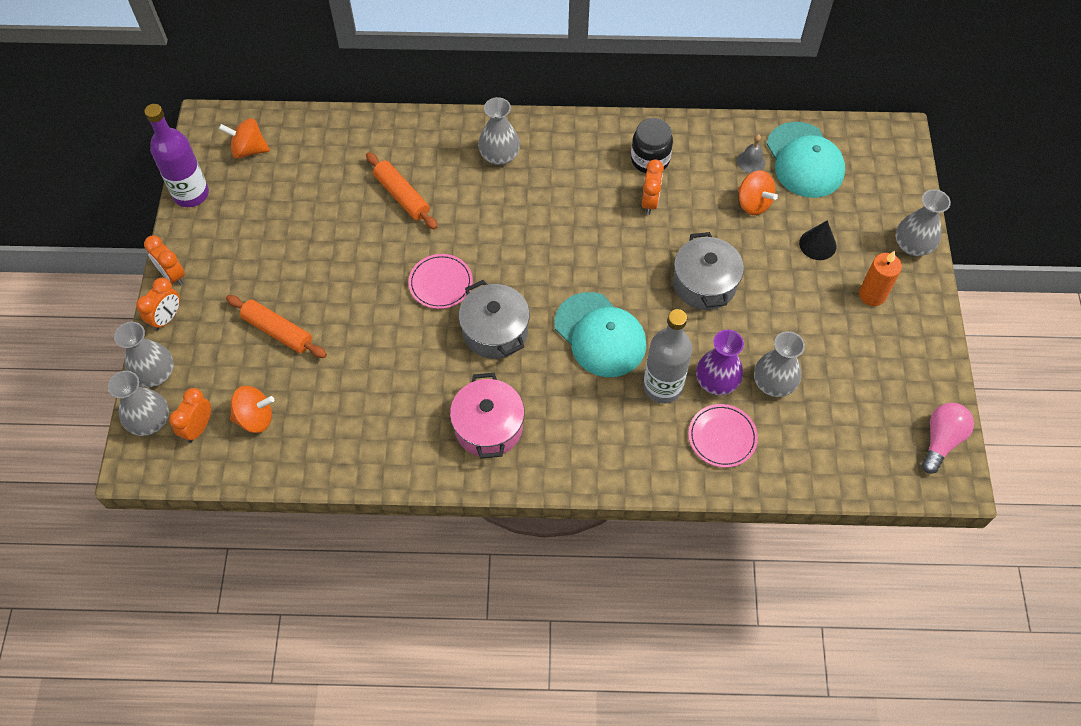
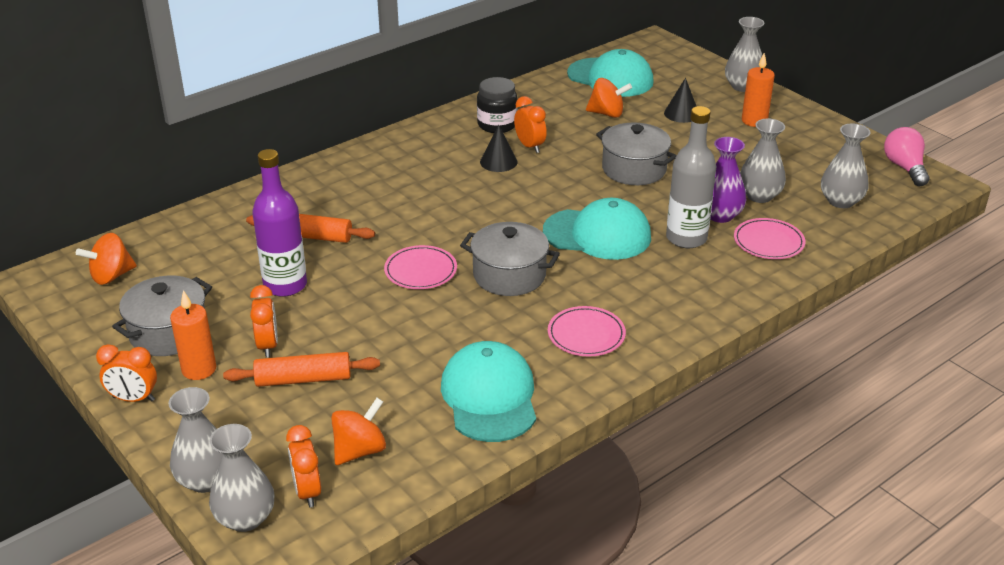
camera: 40 degrees left, 25 degrees down
orange clock [136,278,180,331] -> orange clock moved to [250,285,278,358]
purple bottle [144,104,209,207] -> purple bottle moved to [252,149,307,297]
pink pot [450,373,524,459] -> pink plate [548,306,626,357]
grey vase [478,97,520,165] -> grey vase moved to [821,123,871,208]
grey bell [737,134,766,173] -> none
none -> grey pot [112,276,212,356]
none -> orange candle [170,290,216,380]
none -> turquoise cap [441,341,536,442]
none -> black cone [480,125,518,172]

